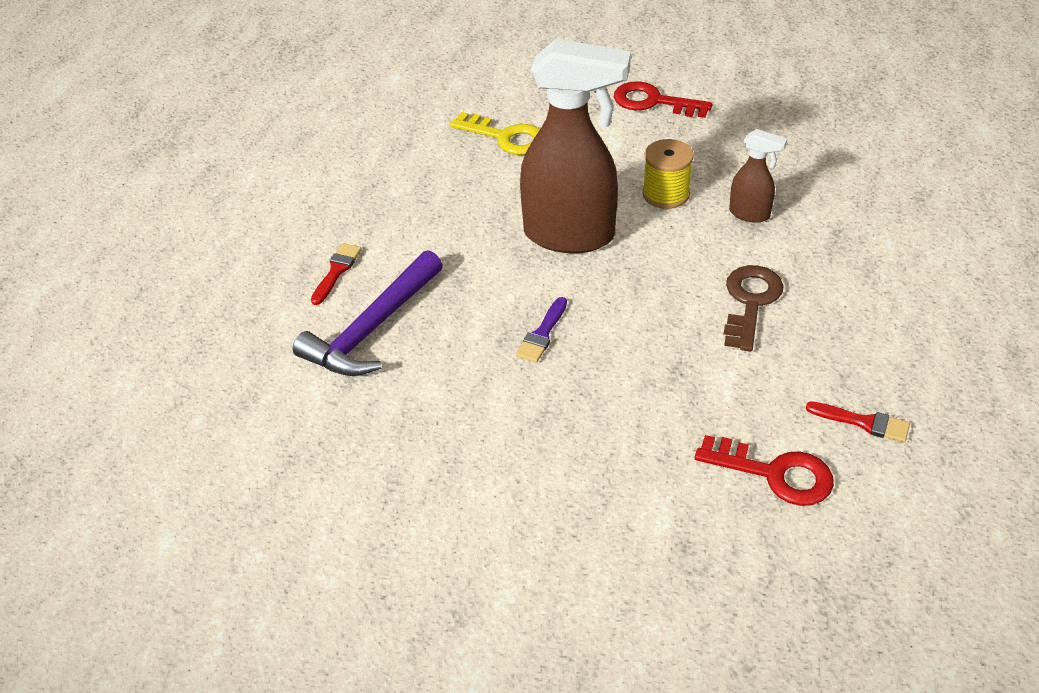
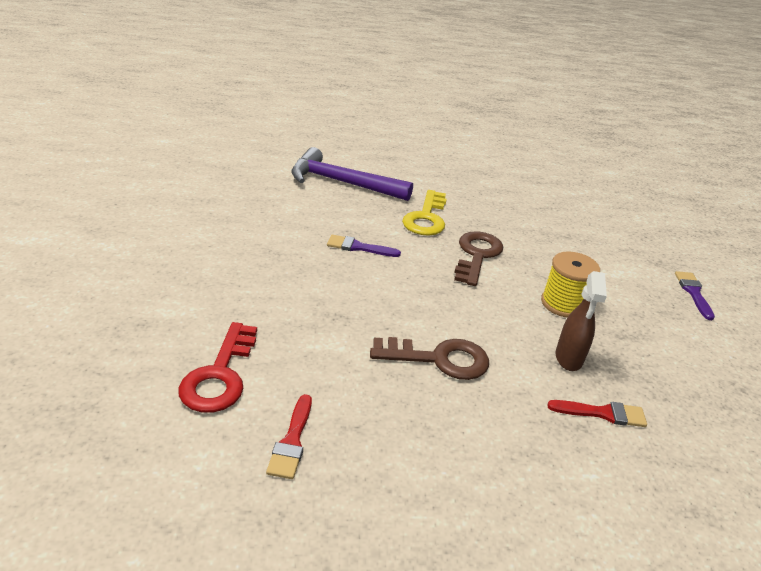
camera: 70 degrees right, 10 degrees down
red brush [311,243,362,305] -> red brush moved to [547,400,647,427]
yellow key [450,112,540,155] -> yellow key moved to [402,190,447,236]
brown spray bottle [520,39,631,253] -> brown key [454,231,503,286]
red key [614,81,712,118] -> purple brush [675,271,715,320]

